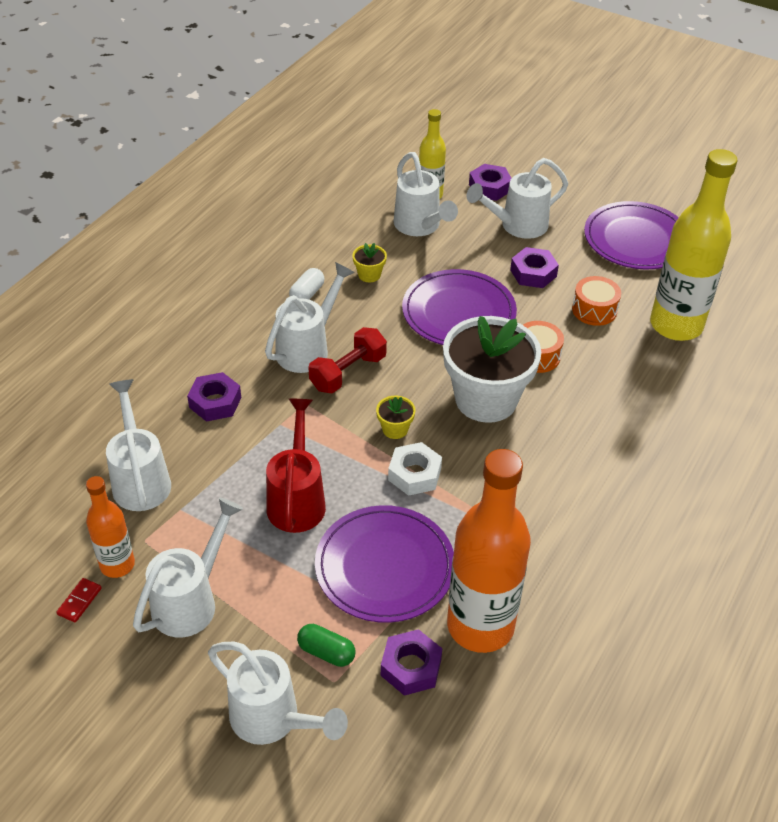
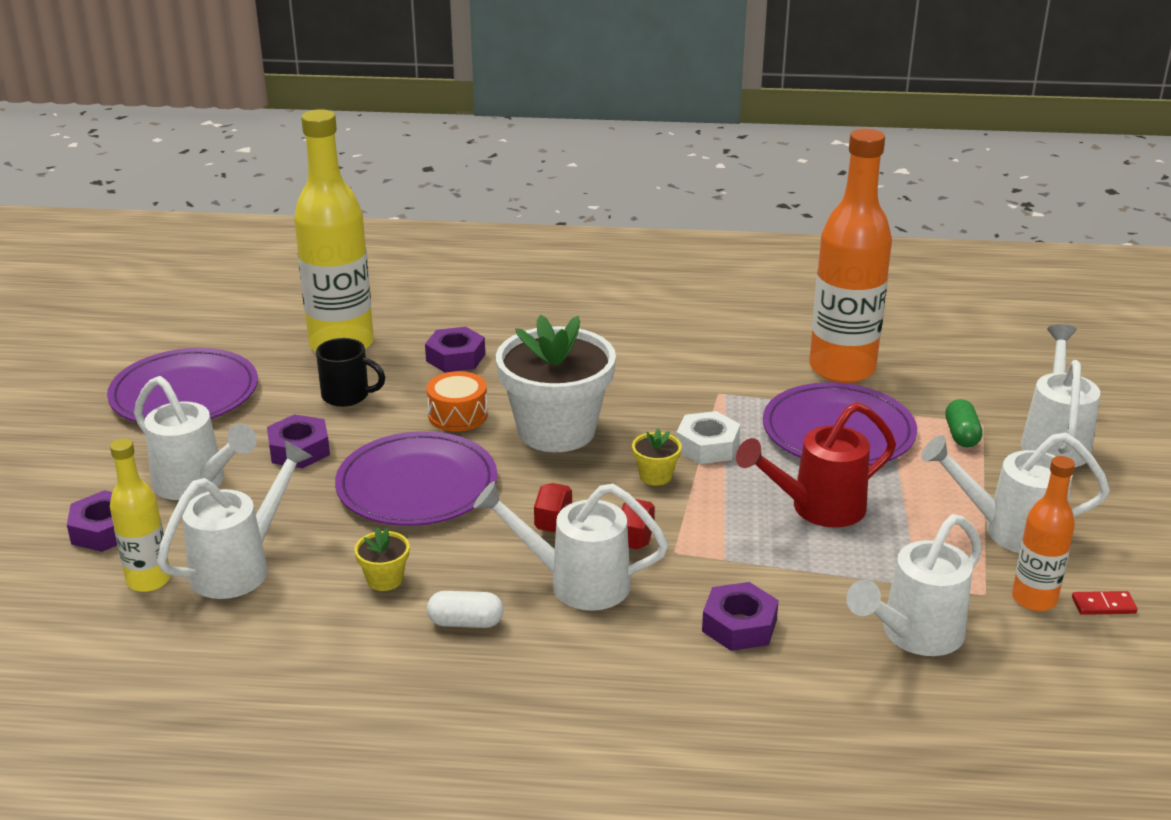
camera: 115 degrees left, 15 degrees down
purple nut [381,629,442,696] -> purple nut moved to [425,327,485,373]
orange drum [572,276,621,326] -> black mug [316,338,385,407]

